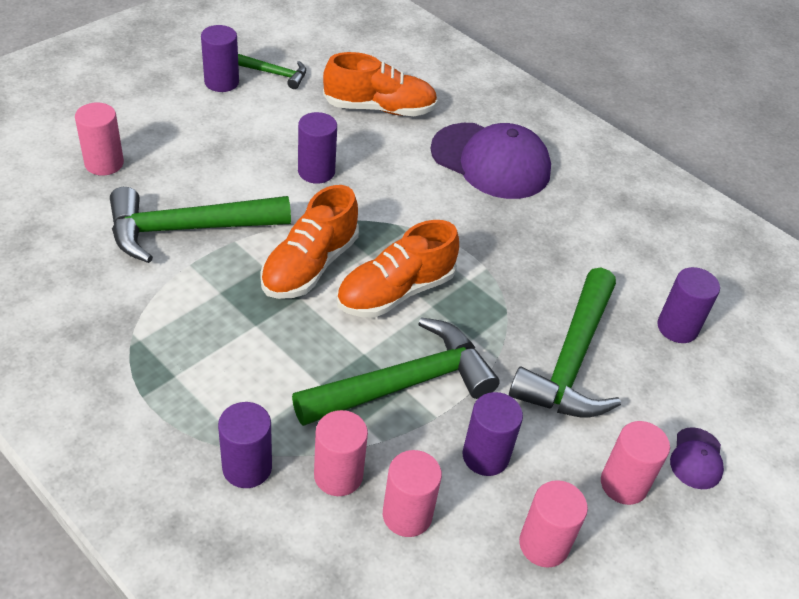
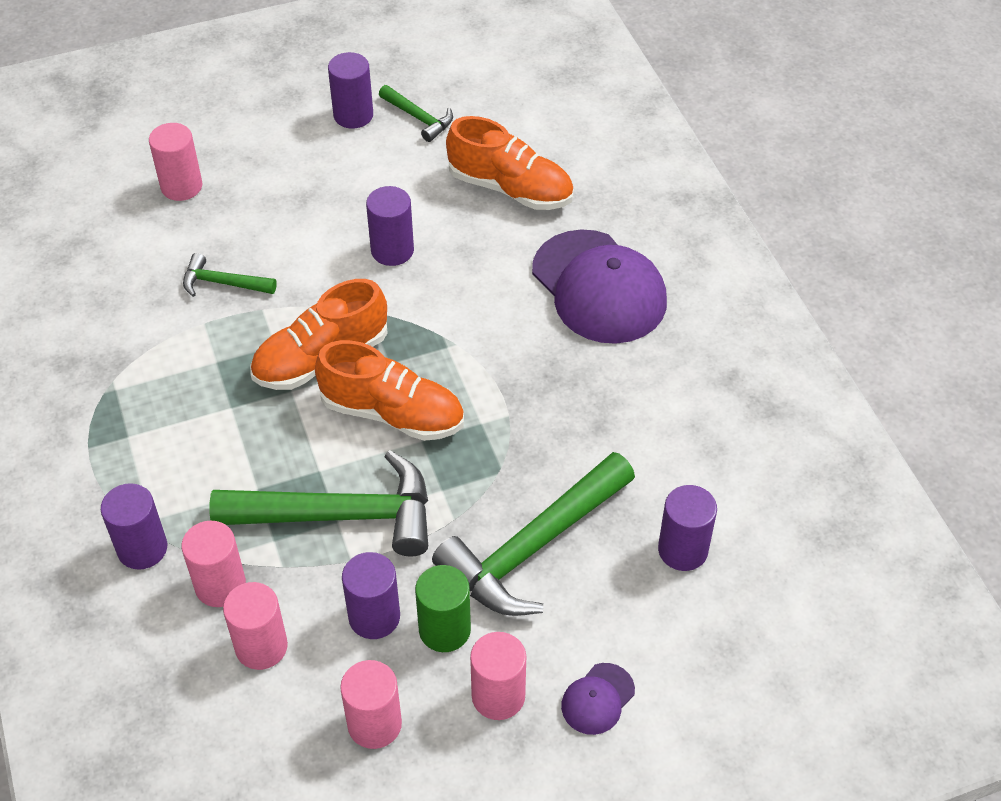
camera: 30 degrees right, 5 degrees up
green hammer [110,187,291,263] -> green hammer [183,253,277,297], size x0.49
orange shoe [336,220,459,317] -> orange shoe turned 150 degrees counterclockwise [315,340,464,441]
none -> green cylinder [415,565,471,652]

